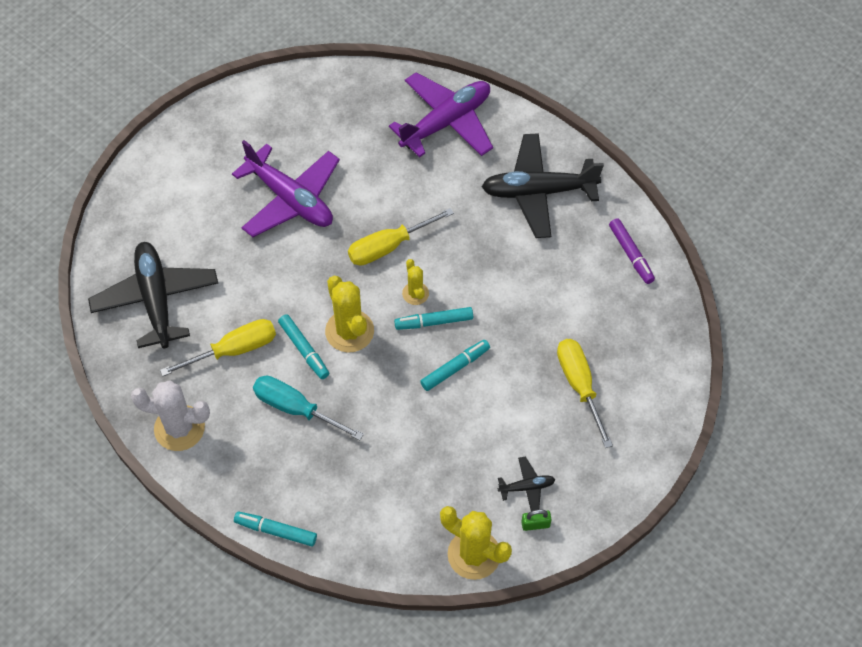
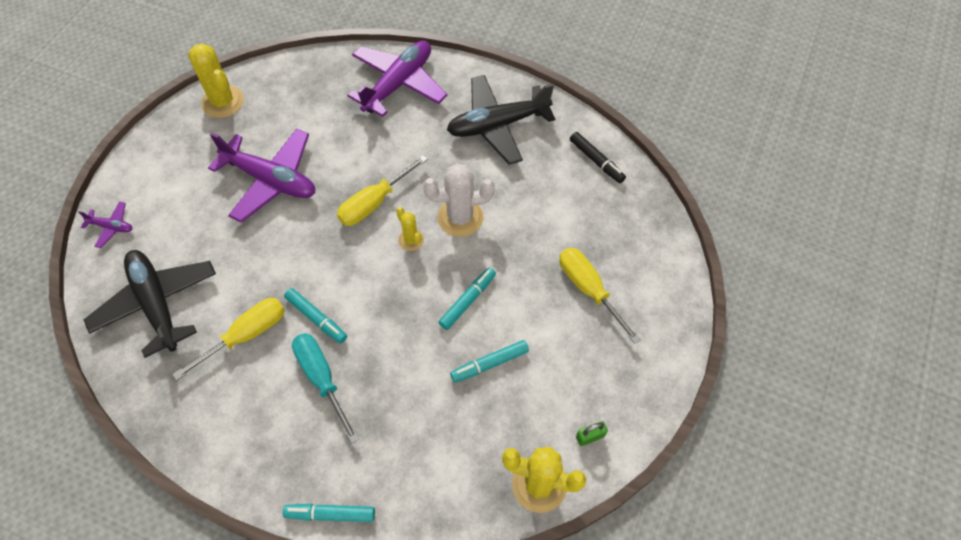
camera: 15 degrees left, 0 degrees up
white cactus [131,380,210,451] -> white cactus moved to [423,164,495,237]
turquoise screwdriver [253,376,364,441] -> turquoise screwdriver turned 45 degrees clockwise [292,333,359,444]
yellow cactus [325,276,374,353] -> yellow cactus moved to [188,43,244,118]
turquoise marker [394,307,473,330] -> turquoise marker moved to [450,340,529,383]
black plane [498,456,555,511] -> none
purple marker [609,218,655,284] -> black marker [570,132,626,183]
none -> purple plane [78,201,132,248]

